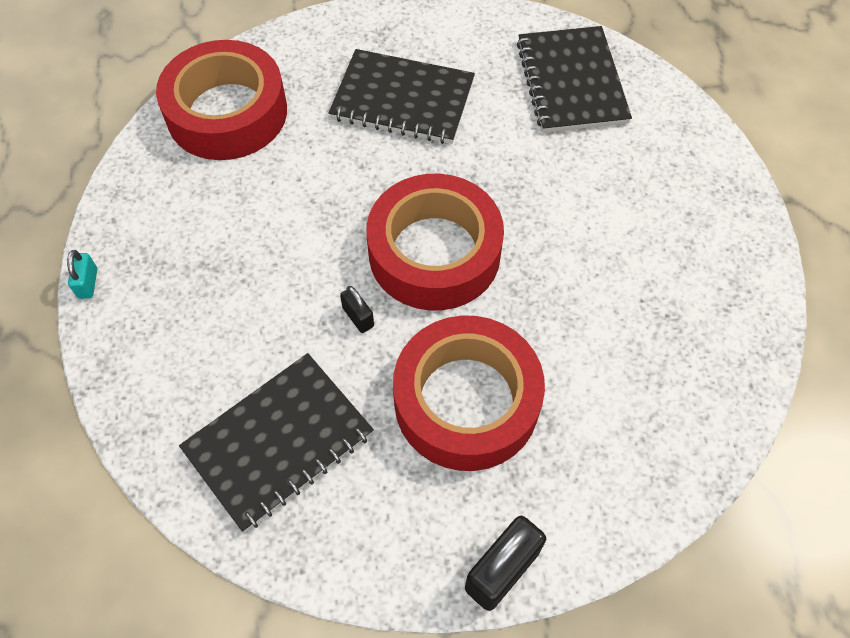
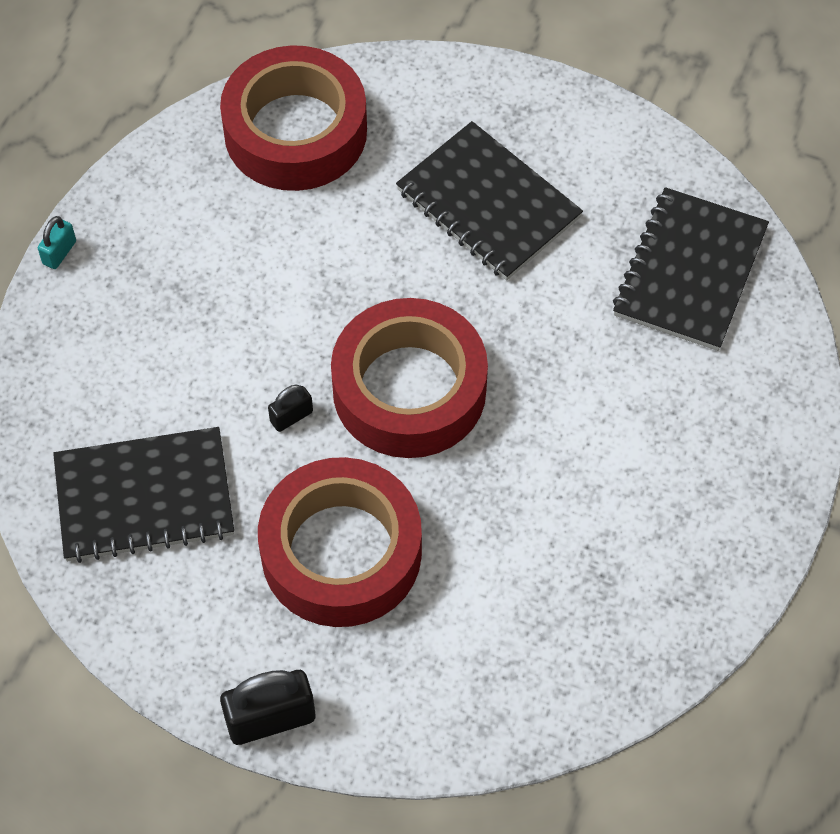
camera: 30 degrees right, 0 degrees up
black padlock [340,286,374,333] -> black padlock turned 60 degrees clockwise [268,385,313,432]

